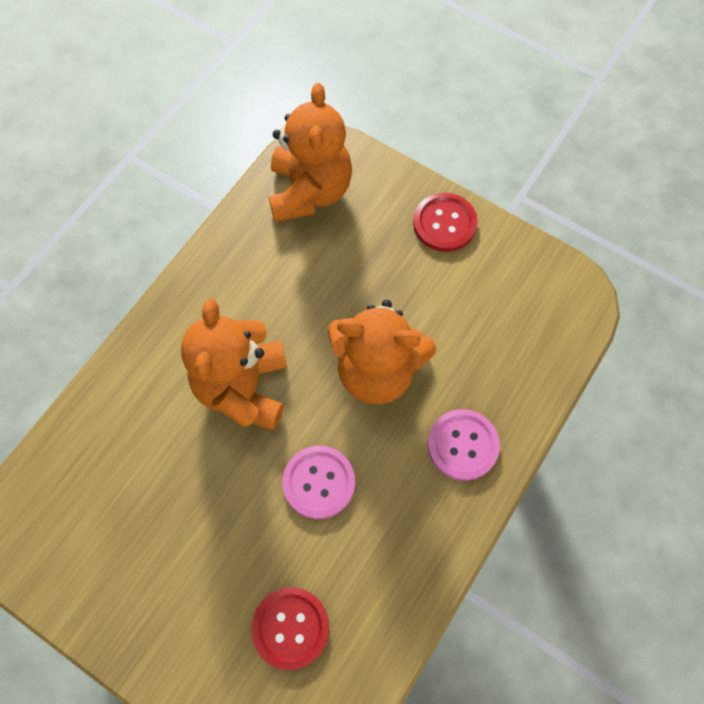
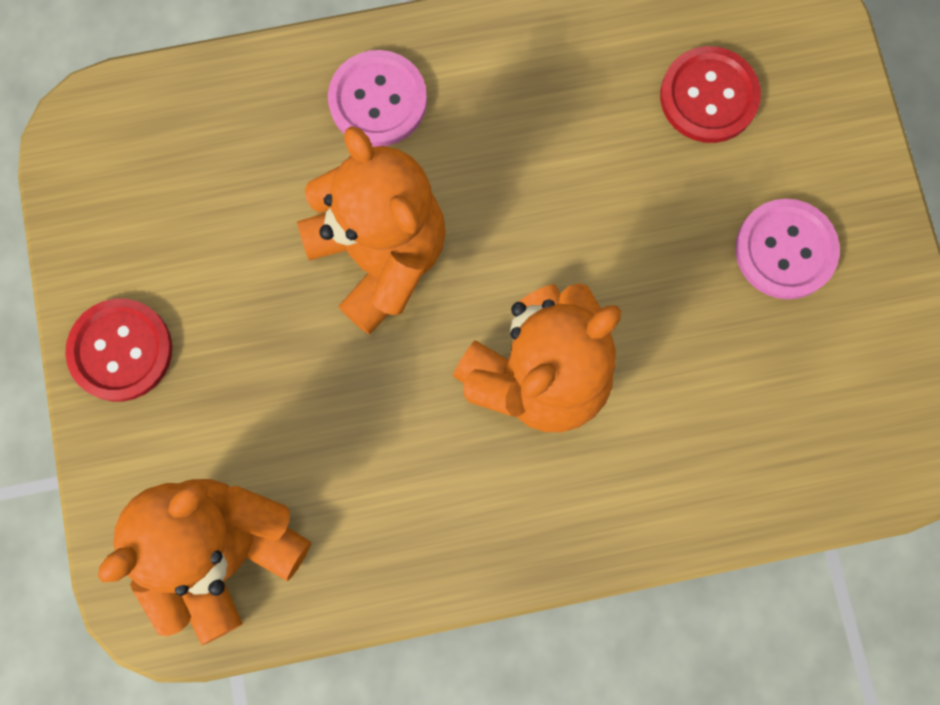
camera: 135 degrees left, 10 degrees up
pink button [283,446,355,519] -> pink button moved to [735,199,840,299]

